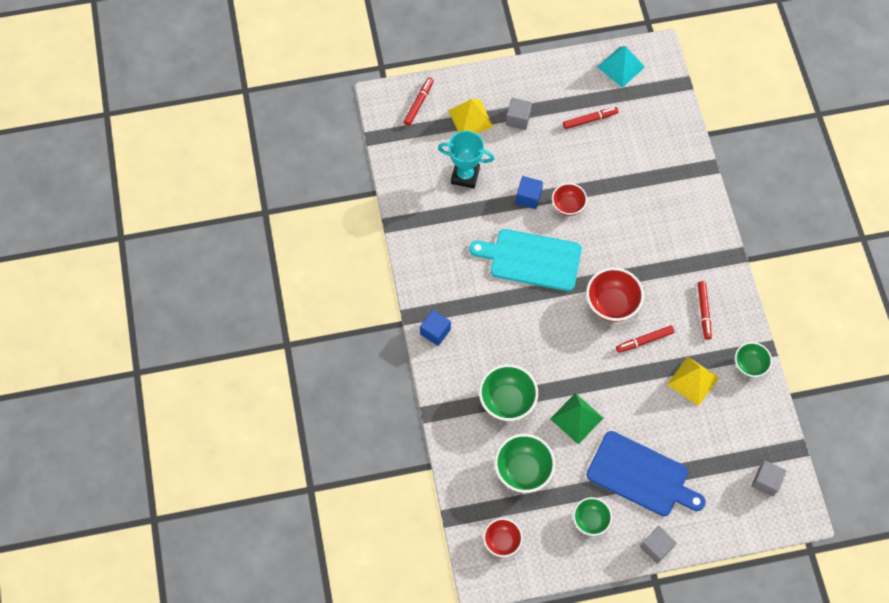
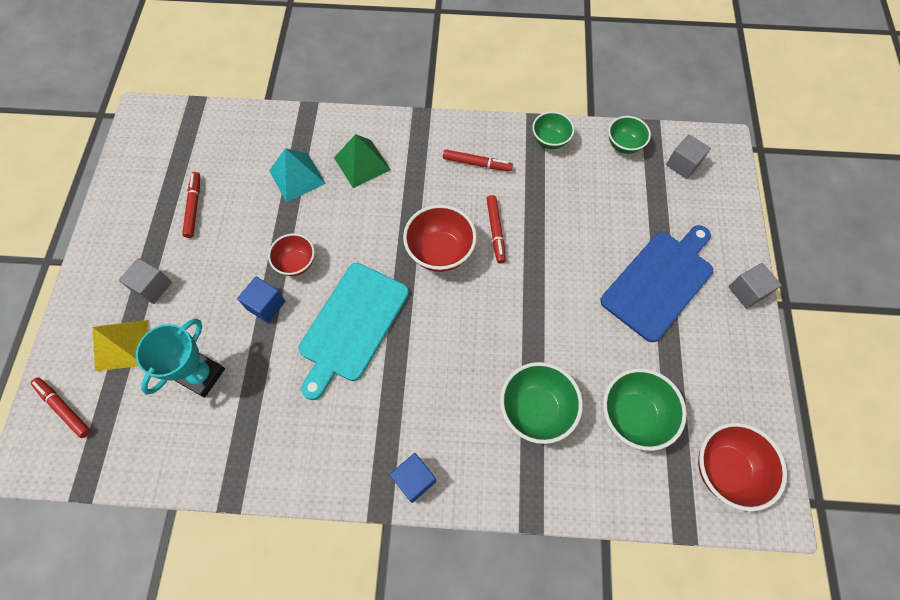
camera: 75 degrees left, 0 degrees up
red bowl [483,518,523,557] -> red bowl [698,422,787,511], size x1.57
green pyramid [550,393,603,444] -> green pyramid moved to [334,134,391,188]
green bowl [573,497,612,536] -> green bowl moved to [608,116,651,154]
turquoise pyramid [597,46,645,88] -> turquoise pyramid moved to [269,148,326,202]
yellow pyramid [667,356,719,406] -> none

